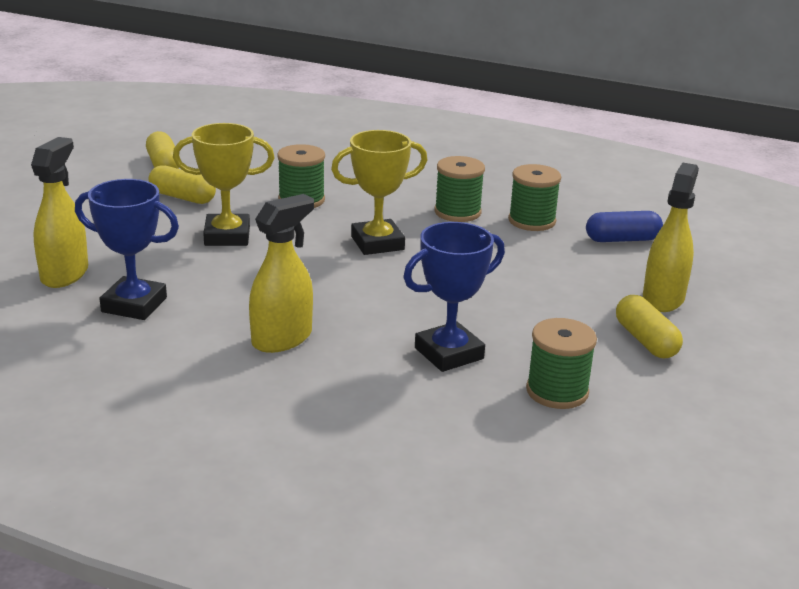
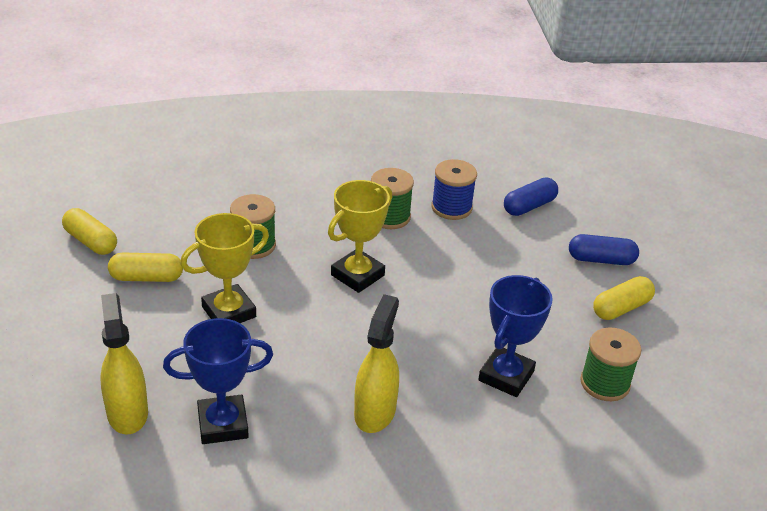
camera: 30 degrees left, 10 degrees up
green spool [508,164,561,231] -> blue spool [431,159,477,220]
yellow capsule [616,295,683,358] -> yellow capsule turned 75 degrees counterclockwise [593,276,655,320]
yellow spray bottle [643,162,699,312] -> blue capsule [569,234,639,265]

